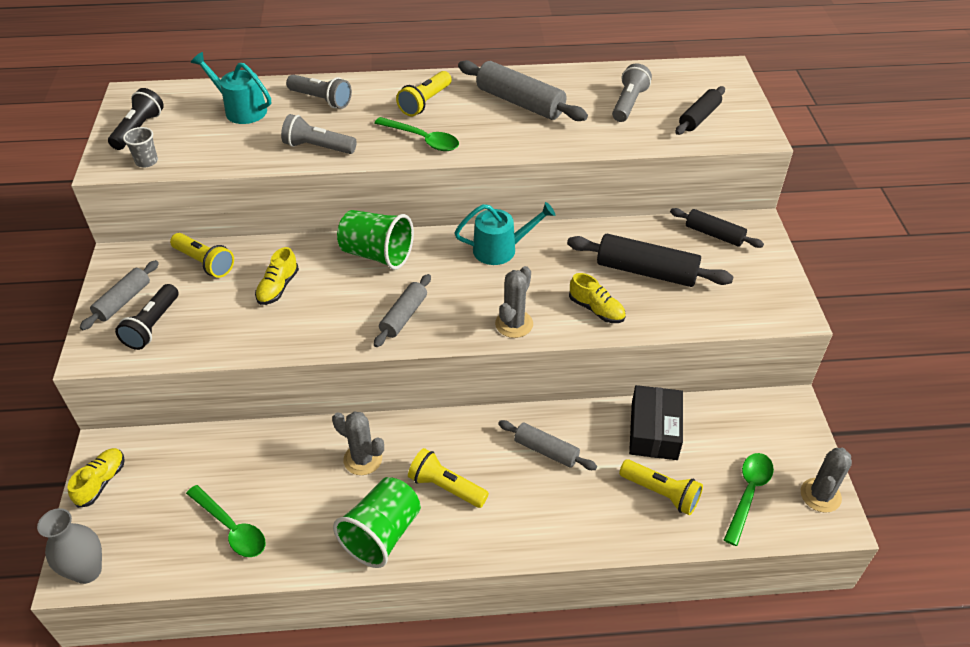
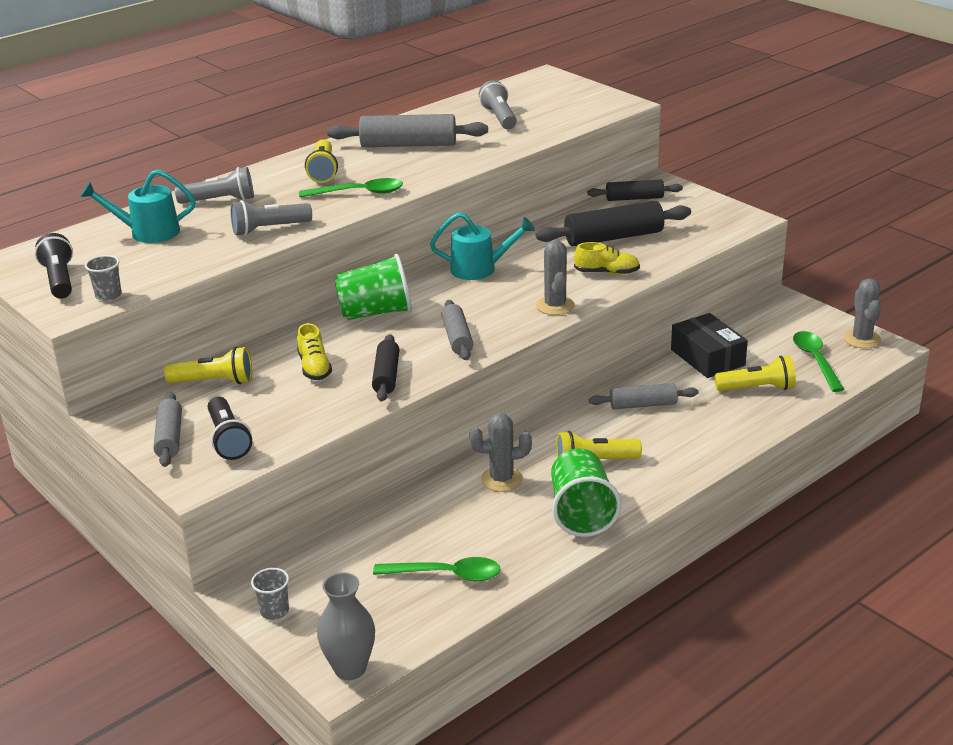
camera: 35 degrees left, 15 degrees down
yellow shoe [68,448,125,508] -> grey cup [251,568,289,620]
turquoise watering can [454,202,555,265] -> turquoise watering can turned 45 degrees clockwise [430,212,535,280]
black rolling pin [676,86,725,135] -> black rolling pin moved to [372,334,400,402]

